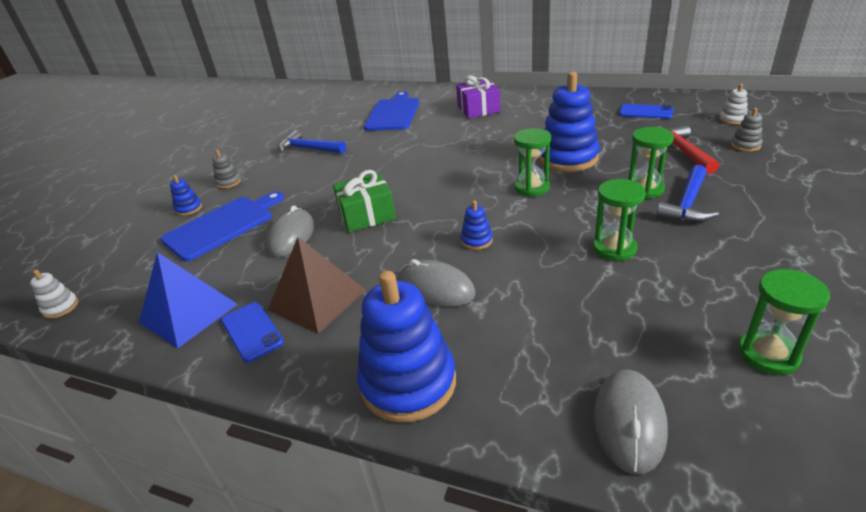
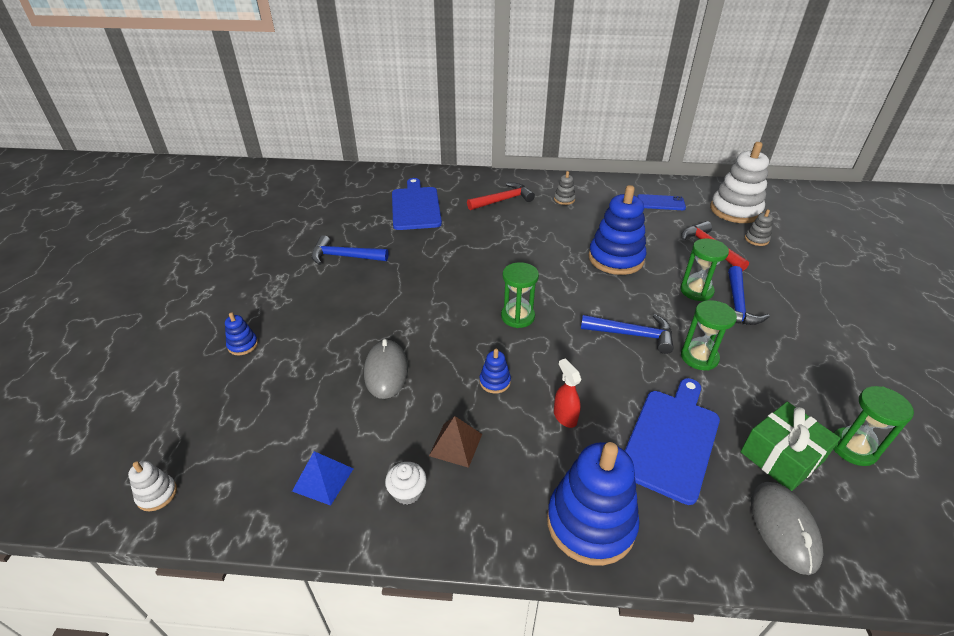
camera: 20 degrees left, 5 degrees up
blue pyramid [139,252,238,348] -> blue pyramid [292,451,354,506], size x0.60
blue cutting board [161,191,284,261] -> blue cutting board moved to [625,378,720,505]
grey stacking toy [212,150,241,189] -> grey stacking toy moved to [554,171,576,205]
blue phone [221,302,284,363] -> white cupcake [385,462,427,505]
brown pyramid [268,237,366,334] -> brown pyramid [429,416,482,468], size x0.60
green gift [333,170,396,232] -> green gift moved to [740,402,841,491]
grey mouse [398,259,476,307] -> red spray bottle [554,358,581,428]
purple gift [456,75,501,119] -> red hammer [467,183,535,210]
blue stacking toy [461,200,493,250] -> blue stacking toy moved to [480,349,511,394]
green hourglass [514,128,551,197] -> green hourglass moved to [501,262,539,328]
white stacking toy [719,84,748,124] -> white stacking toy [710,142,769,223], size x2.26
none -> blue hammer [581,314,674,354]

